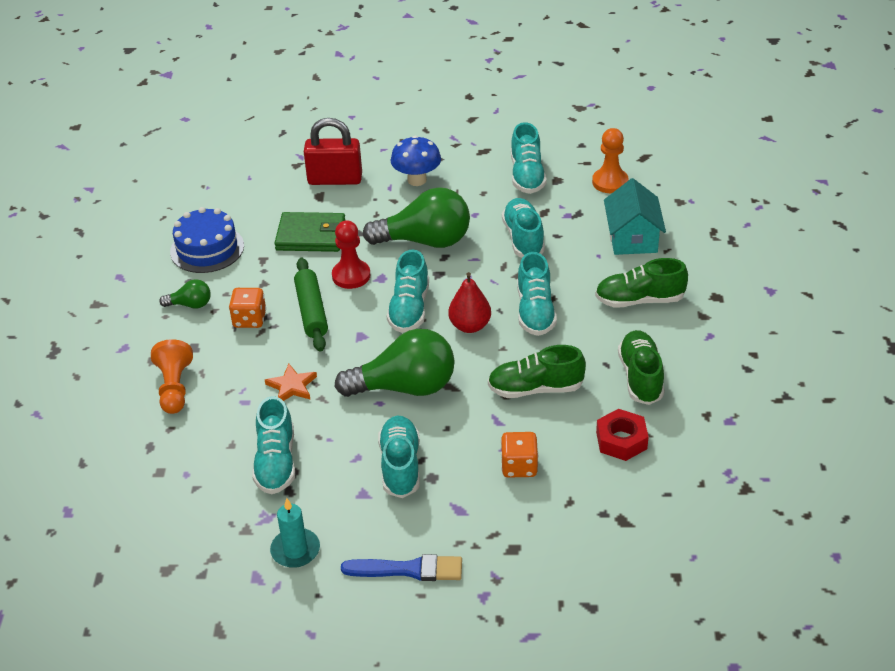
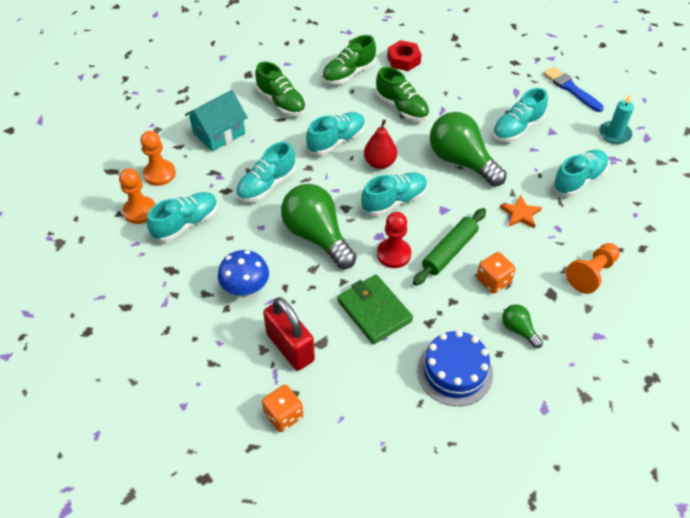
camera: 130 degrees left, 10 degrees up
orange dice [501,432,538,478] -> orange dice moved to [262,385,303,432]
none -> orange pawn [119,168,156,224]

